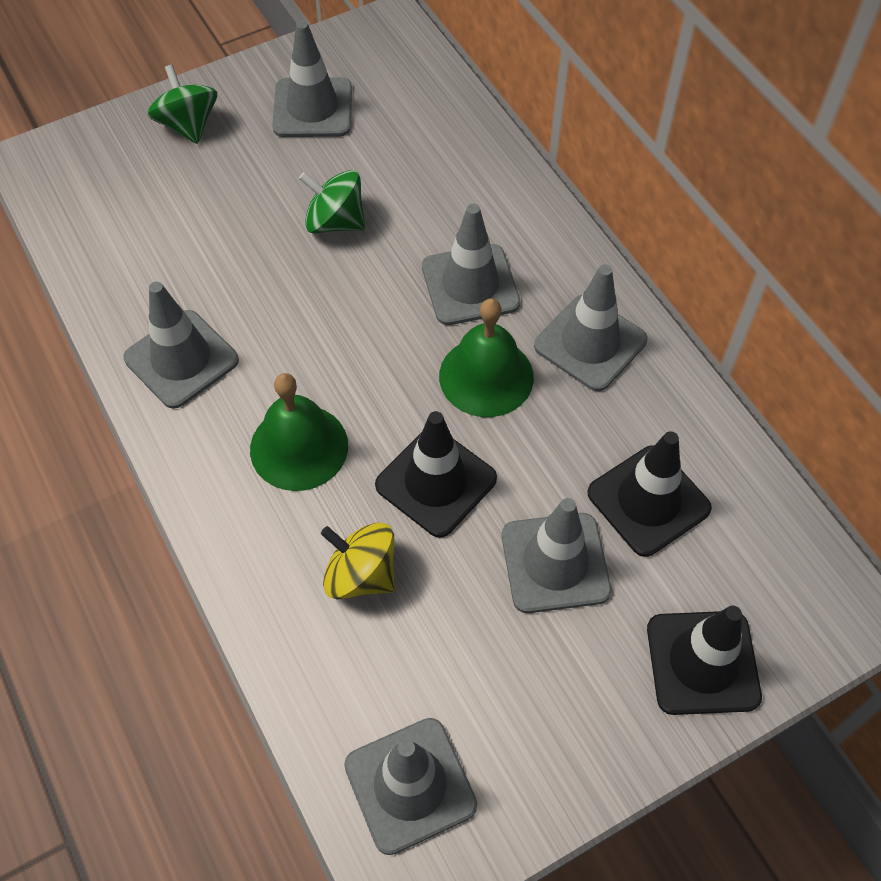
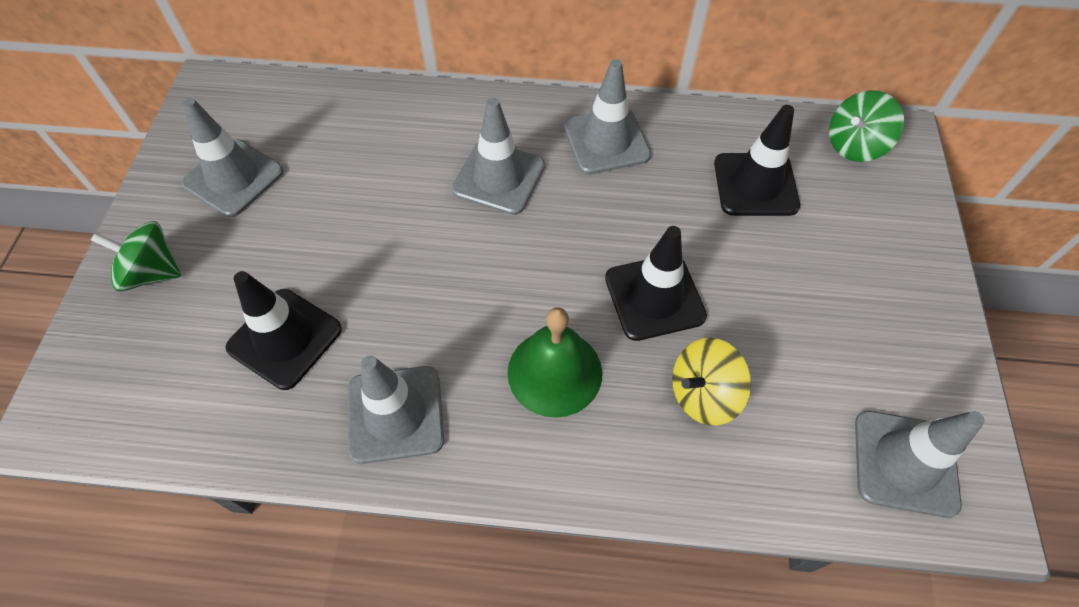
camera: 55 degrees left, 0 degrees up
green spinning top [299,170,365,234] -> green spinning top moved to [829,90,904,162]
green bell [439,298,534,417] -> none
grey traffic cone [502,498,611,613] -> none
black traffic cone [647,606,762,715] -> black traffic cone moved to [225,271,342,390]

